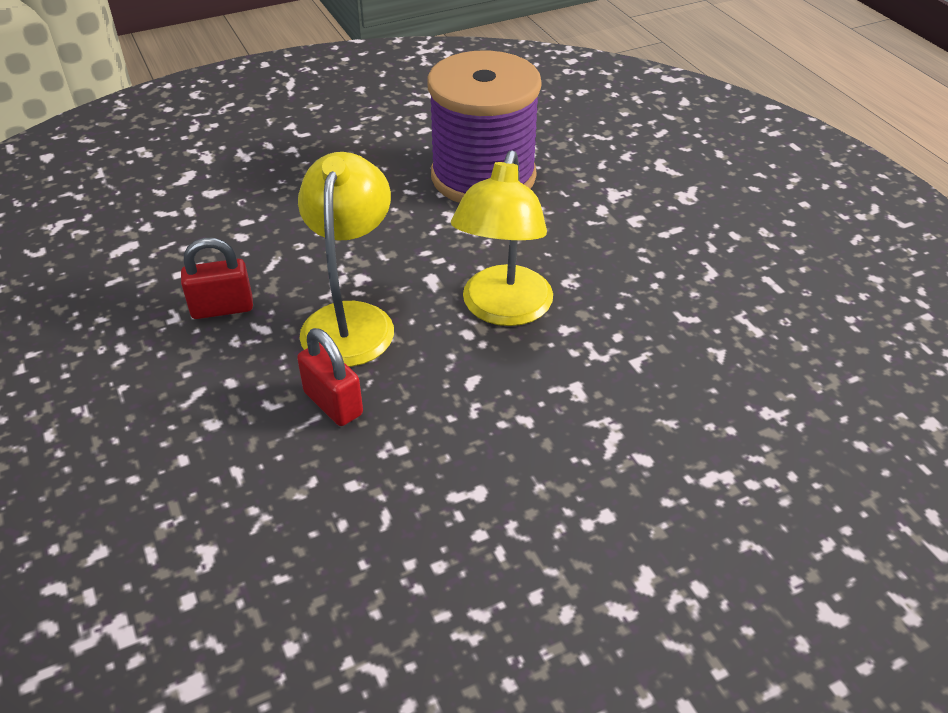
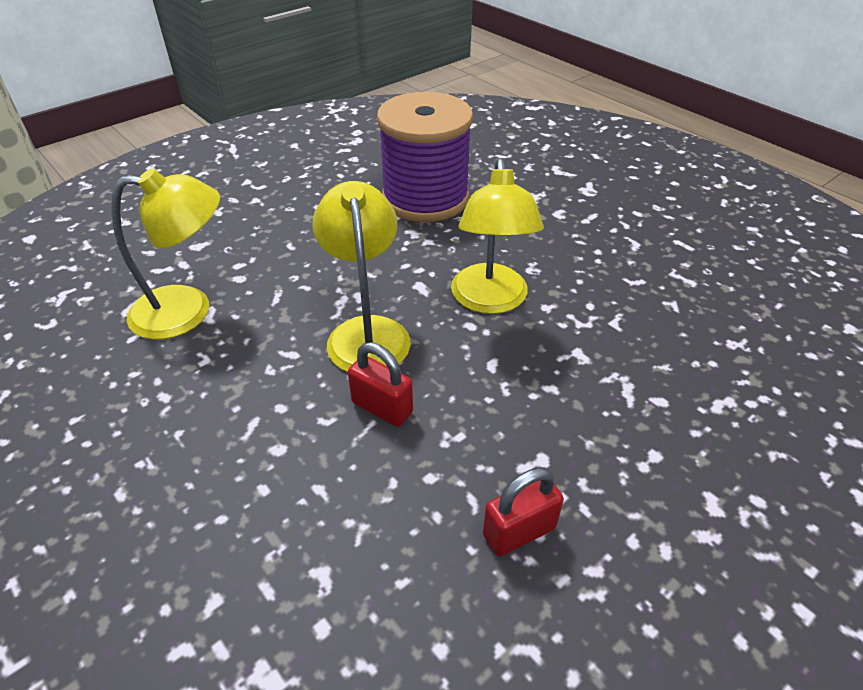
camera: 15 degrees left, 0 degrees up
red padlock [181,238,253,319] -> red padlock moved to [483,467,564,556]
none -> yellow lamp [111,168,220,339]

